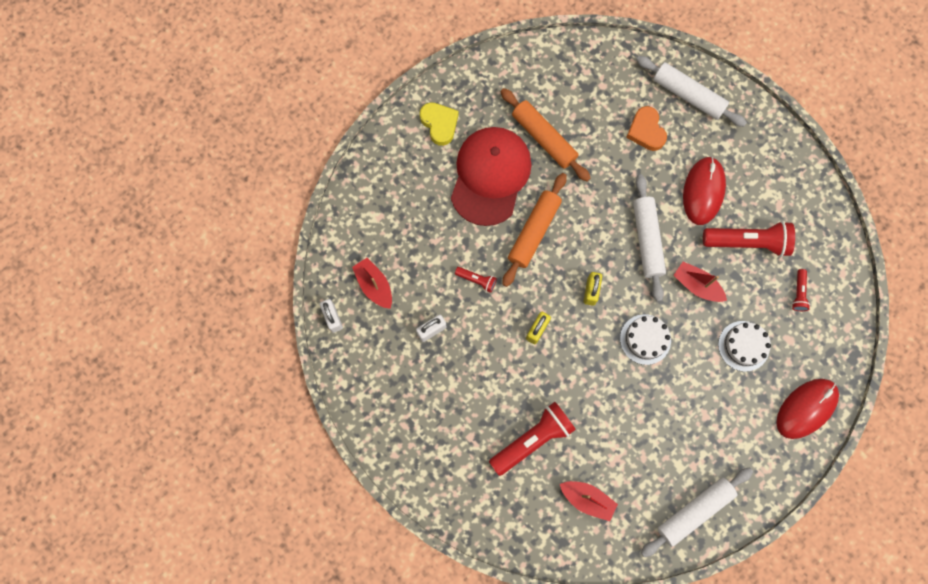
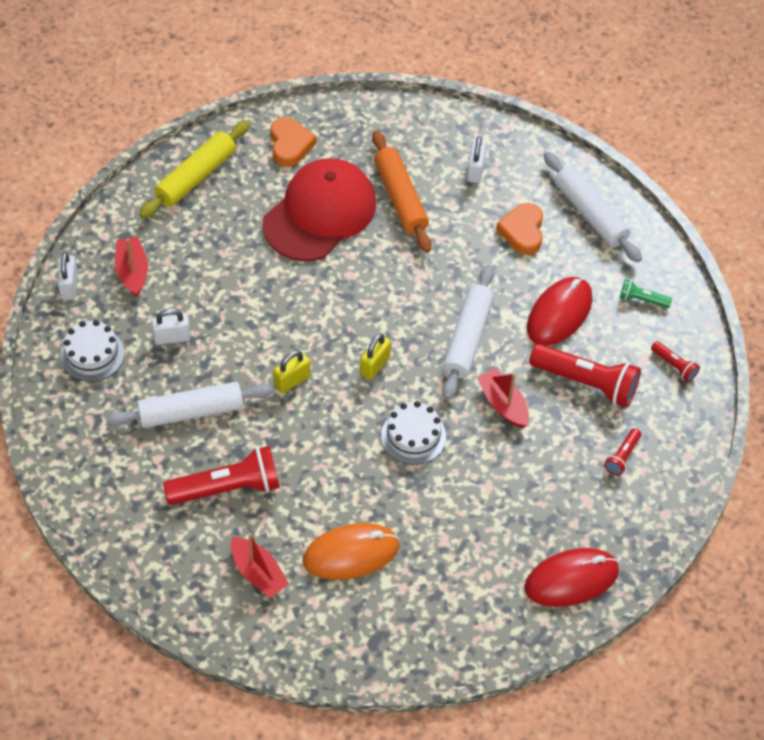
camera: 20 degrees right, 20 degrees down
yellow heart [420,102,459,146] -> orange heart [271,117,316,167]
red flashlight [455,267,497,293] -> red flashlight moved to [651,341,700,382]
orange rolling pin [503,173,567,287] -> none
white rolling pin [641,467,753,557] -> white rolling pin moved to [105,382,274,428]
white cake [718,321,771,372] -> white cake moved to [60,320,124,382]
none -> yellow rolling pin [139,121,250,218]
none -> orange mouse [303,523,399,580]
none -> white padlock [467,136,486,183]
none -> green flashlight [620,279,672,308]

